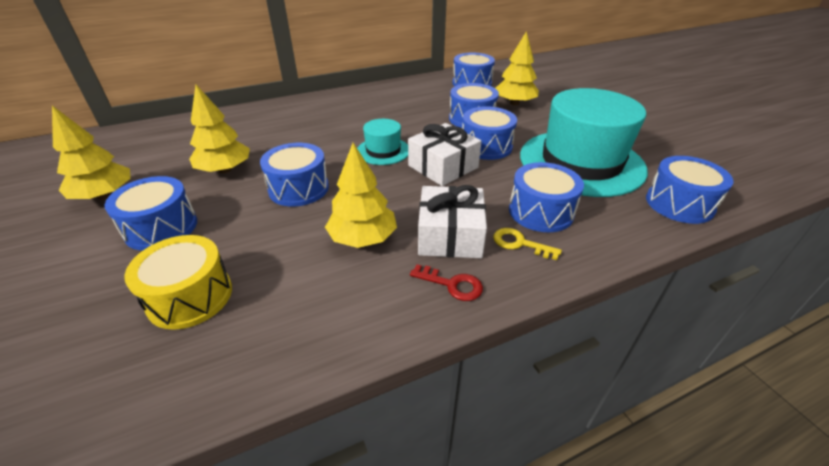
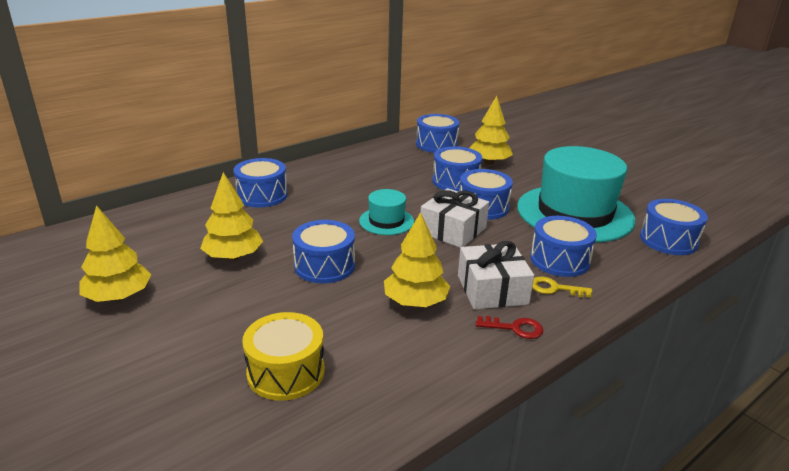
camera: 15 degrees left, 10 degrees down
blue drum [105,176,197,251] -> blue drum moved to [234,158,288,208]

